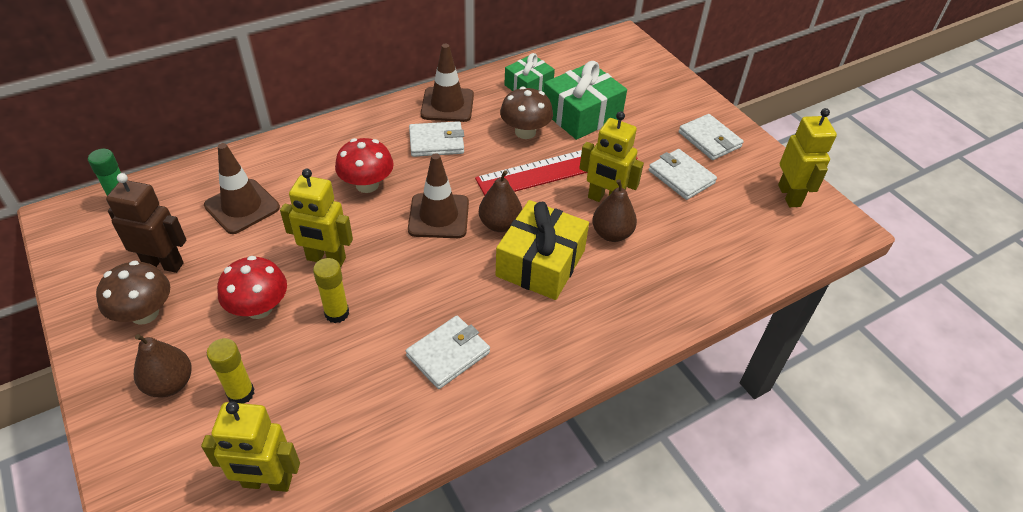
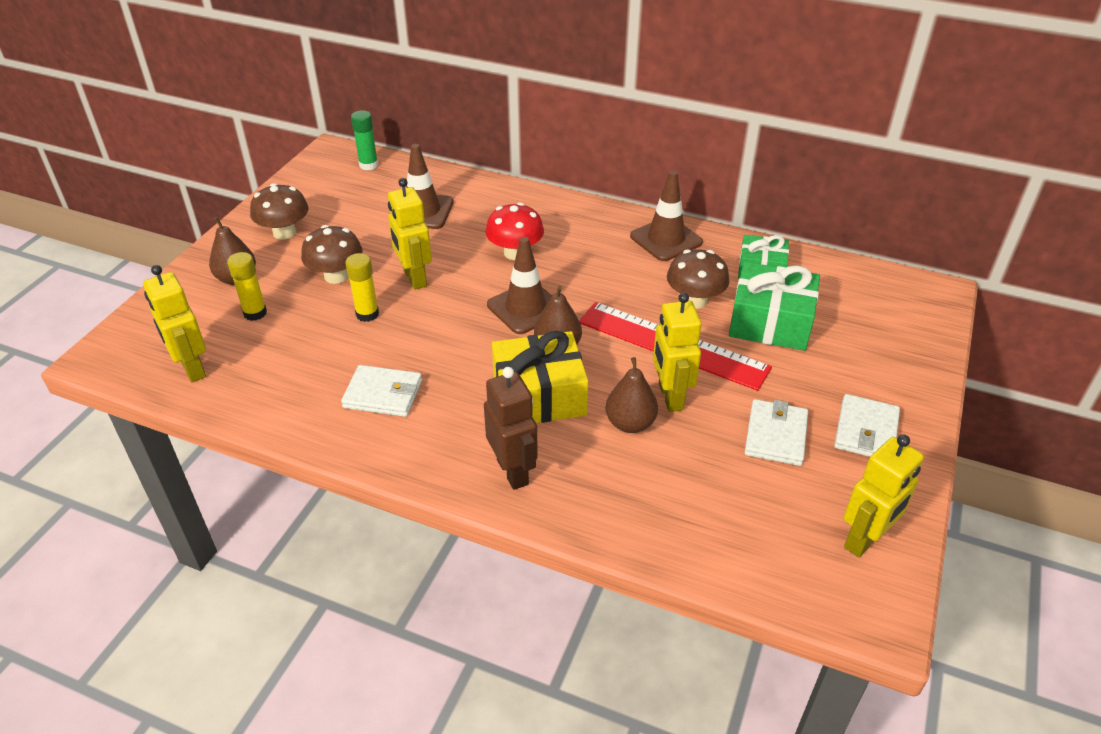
camera: 55 degrees right, 5 degrees down
brown robot [106,173,187,273] -> brown robot moved to [484,367,538,490]
red mushroom [217,256,287,319] -> brown mushroom [301,225,363,284]
white wallet [409,121,464,157] -> none

